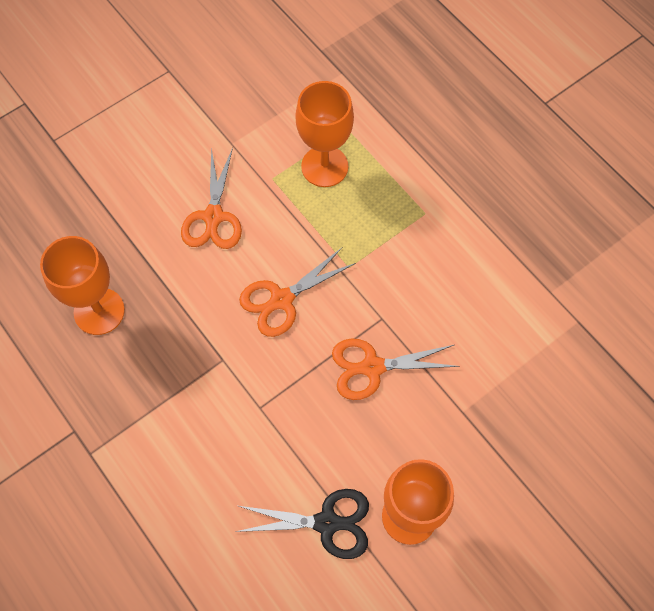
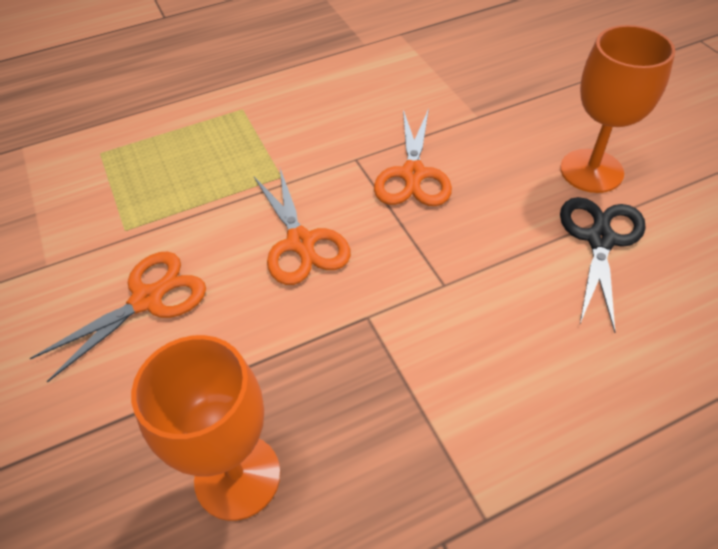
camera: 75 degrees left, 15 degrees down
orange scissors [181,148,242,249] -> orange scissors turned 60 degrees counterclockwise [30,251,206,383]
orange goblet [295,81,354,187] -> none

